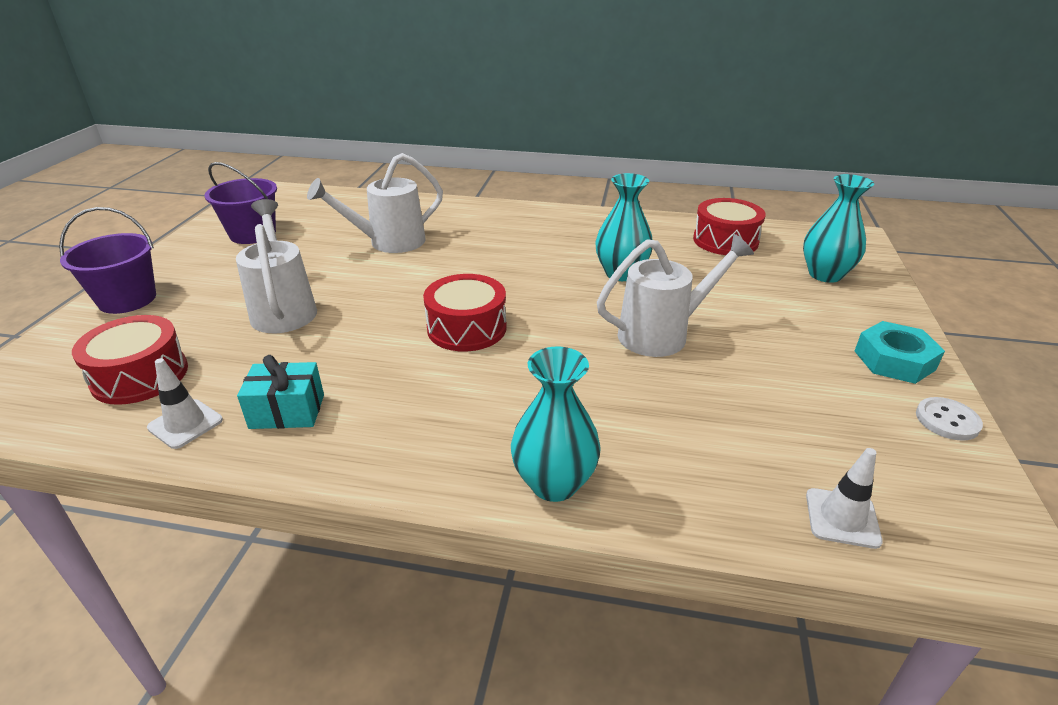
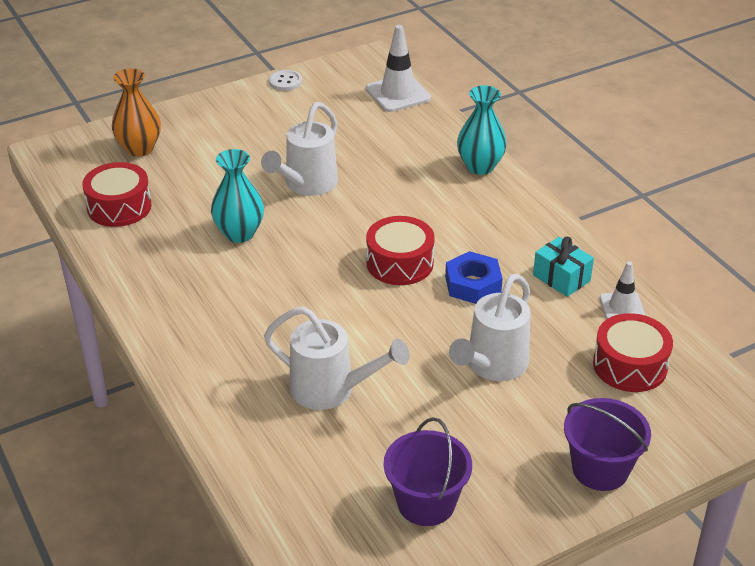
camera: 130 degrees left, 5 degrees up
white watering can [597,234,754,357] -> white watering can turned 90 degrees counterclockwise [261,102,338,196]
turquoise vase [803,174,874,283] -> orange vase [112,69,161,157]
white traffic cone [806,448,883,549] -> white traffic cone [366,25,431,112], size x1.63
turquoise nut [855,321,945,384] -> none
none -> blue nut [445,251,503,304]

